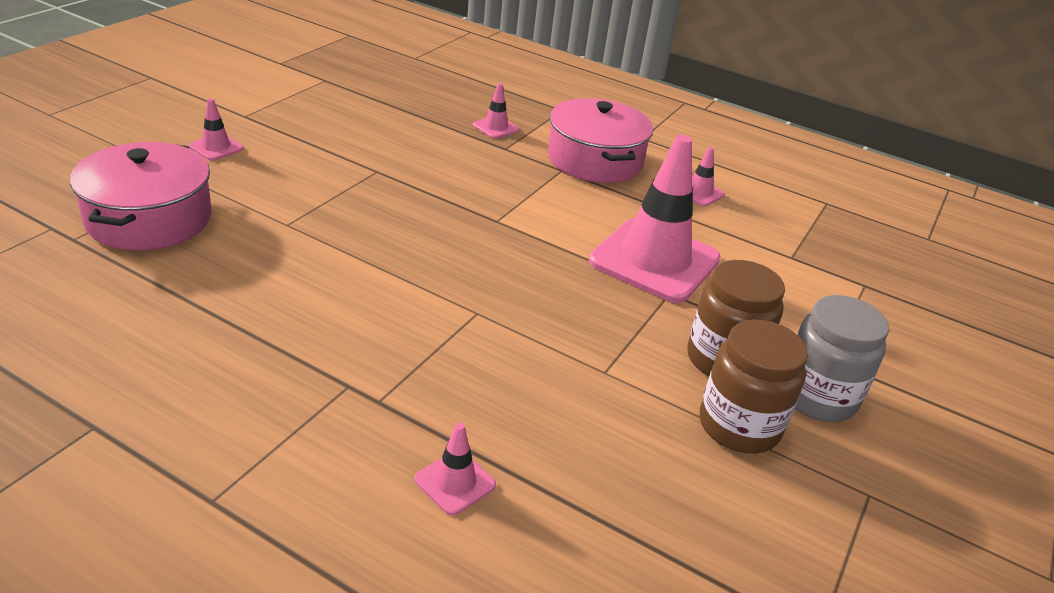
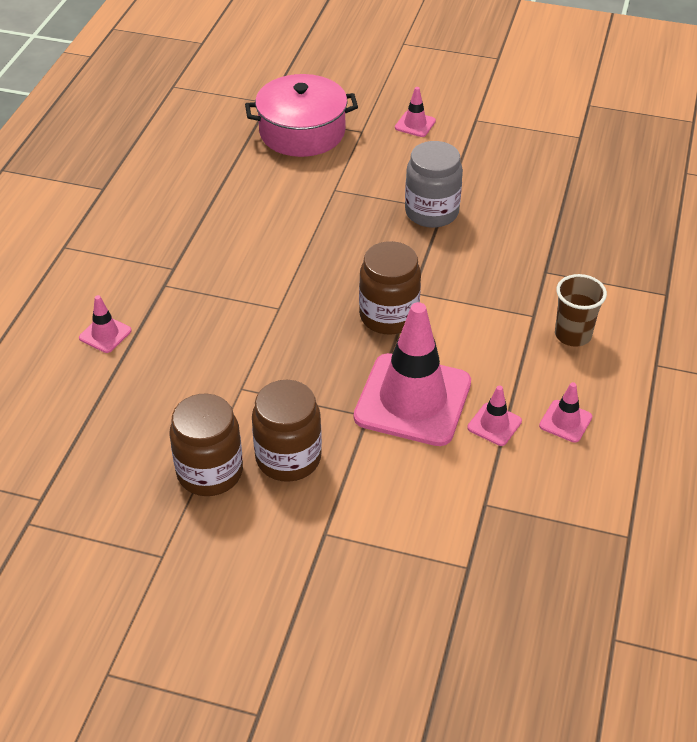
camera: 80 degrees right, 10 degrees up
pink traffic cone [473,83,520,139] -> pink traffic cone moved to [467,385,522,446]
pink pot [548,98,653,183] -> brown cup [555,274,607,347]
grey jar [795,295,889,422] -> grey jar moved to [405,141,463,228]
none -> brown jar [359,241,421,335]

